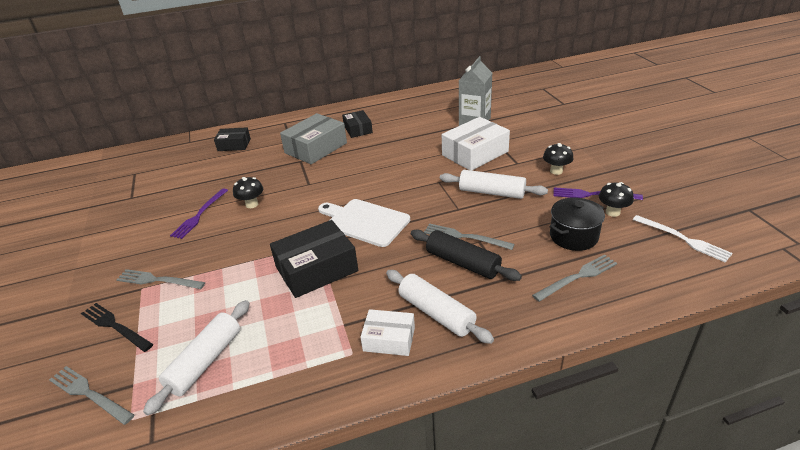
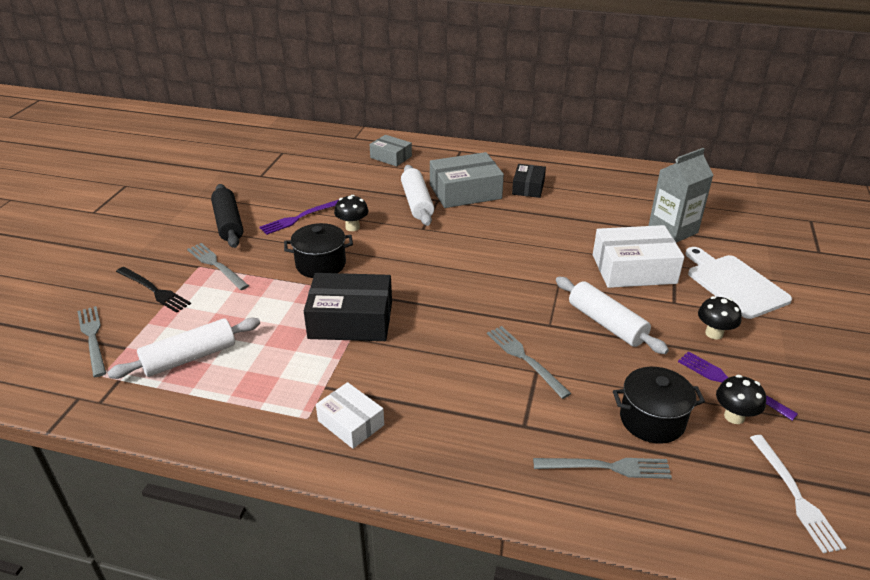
camera: 30 degrees right, 0 degrees up
black fork [81,303,153,352] -> black fork turned 150 degrees clockwise [116,267,191,313]
black box [214,127,251,151] -> grey box [370,135,412,166]
white cutting board [318,199,410,247] -> white cutting board moved to [685,247,792,319]
white rolling pin [386,270,494,344] -> white rolling pin moved to [401,165,434,226]
black rolling pin [411,229,522,281] -> black rolling pin moved to [211,184,243,248]
none -> black pot [284,223,353,278]

